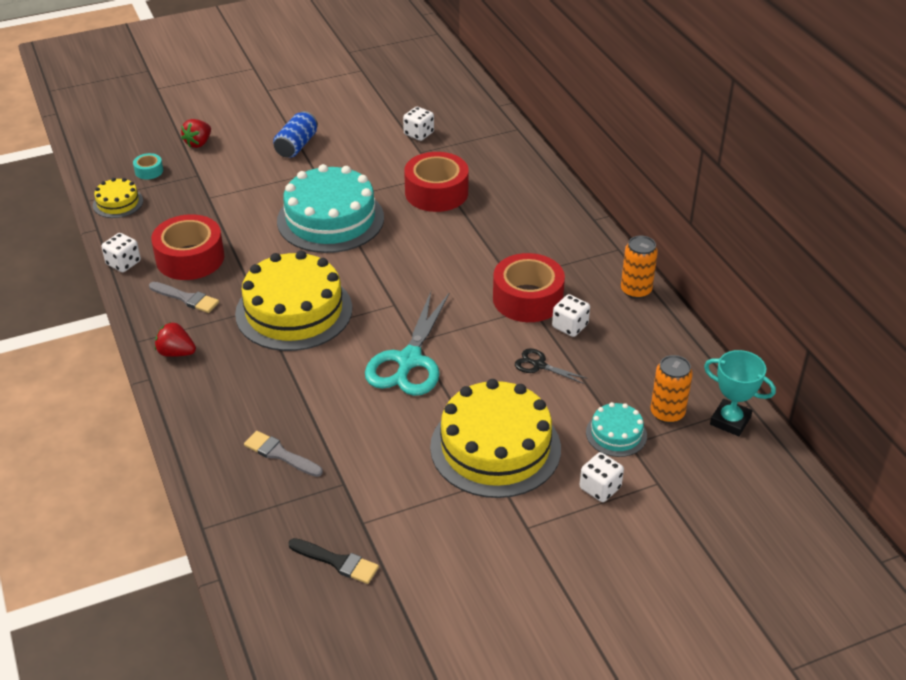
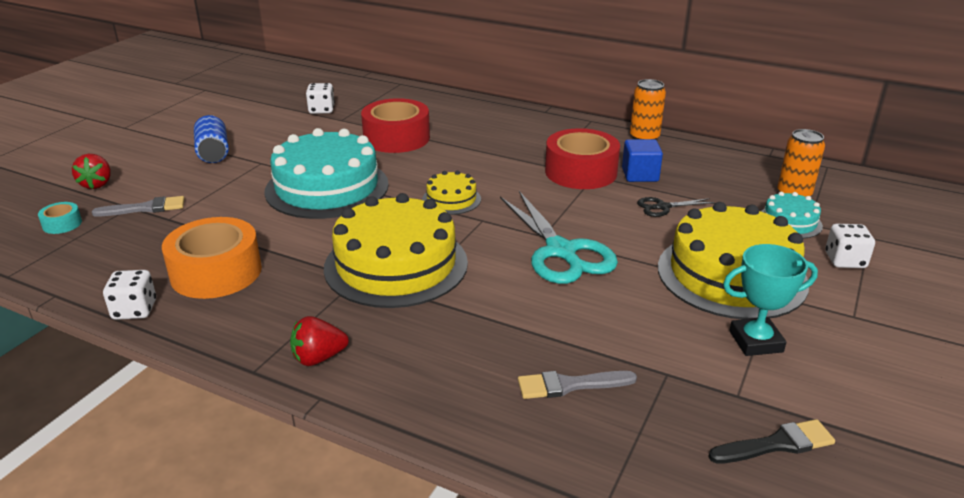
camera: 40 degrees left, 10 degrees down
yellow cake [93,178,143,218] -> yellow cake moved to [422,171,481,215]
grey brush [149,282,219,313] -> grey brush moved to [92,196,185,217]
red tape [151,214,224,280] -> orange tape [162,217,262,299]
white dice [552,294,590,337] -> blue cube [622,139,663,182]
turquoise trophy [704,350,776,436] -> turquoise trophy moved to [723,244,818,356]

